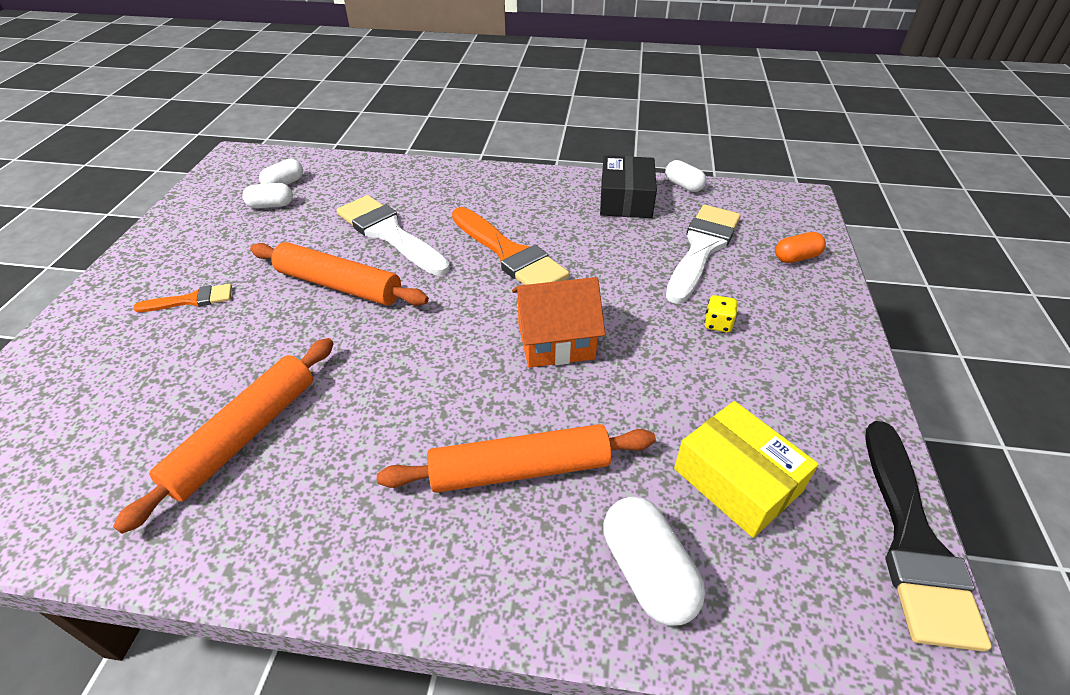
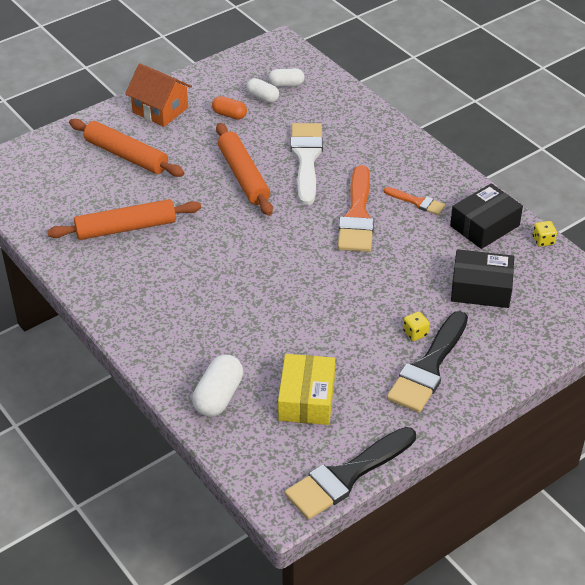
camera: 45 degrees right, 0 degrees up
orange brush [133,284,232,312] -> orange brush moved to [384,187,445,215]
orange rolling pin [377,424,656,493] -> orange rolling pin moved to [69,119,184,177]
orange house [512,277,605,368] -> orange house moved to [125,64,192,127]
white capsule [665,160,706,192] -> yellow dice [533,221,557,247]
white brush [666,205,741,304] -> black box [451,249,514,308]
orange capsule [775,232,826,263] -> orange capsule moved to [212,96,247,120]
none -> black brush [387,311,468,413]

